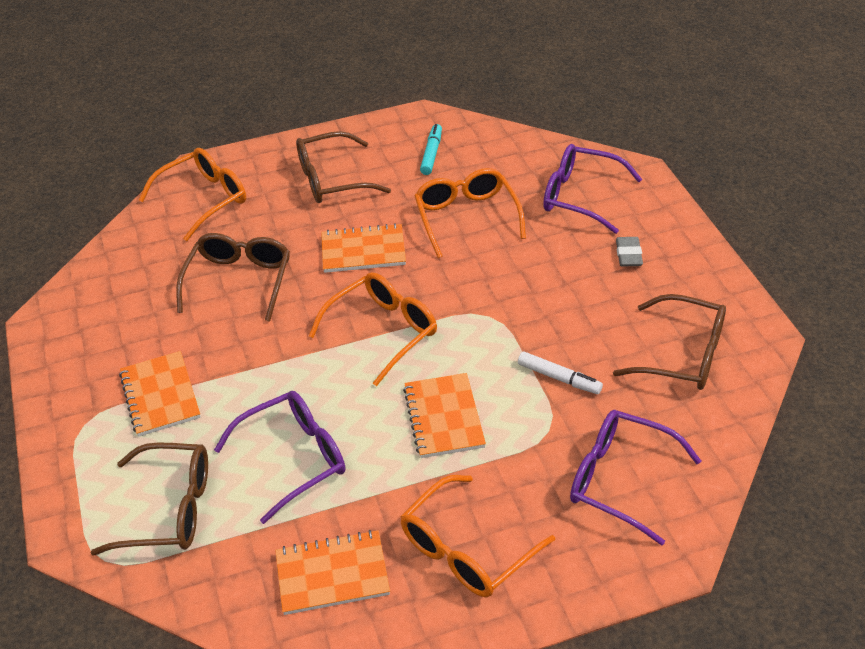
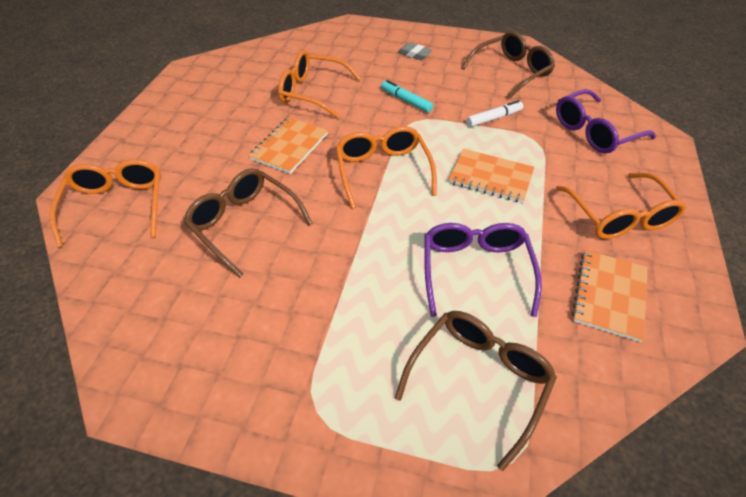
camera: 60 degrees left, 5 degrees up
orange notebook [119,351,201,437] -> none
brown glasses [296,131,391,203] -> none
turquoise marker [420,124,442,175] -> turquoise marker moved to [381,80,433,113]
purple glasses [543,144,642,234] -> none

